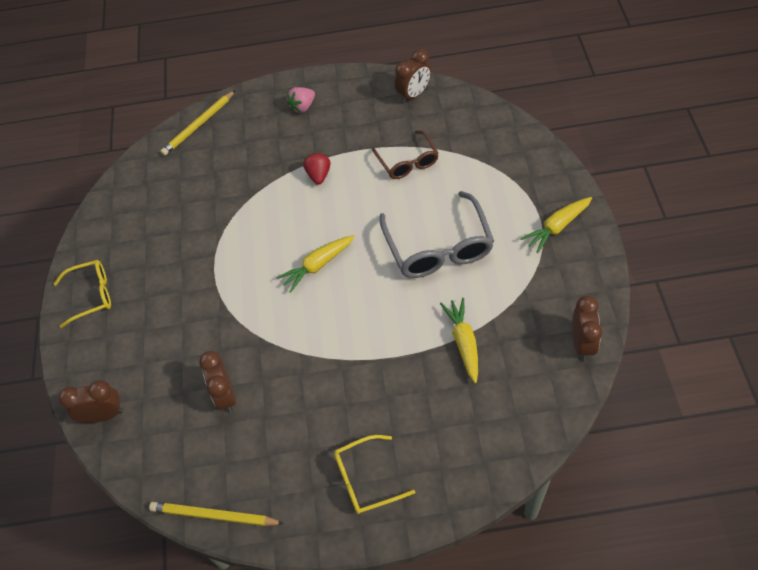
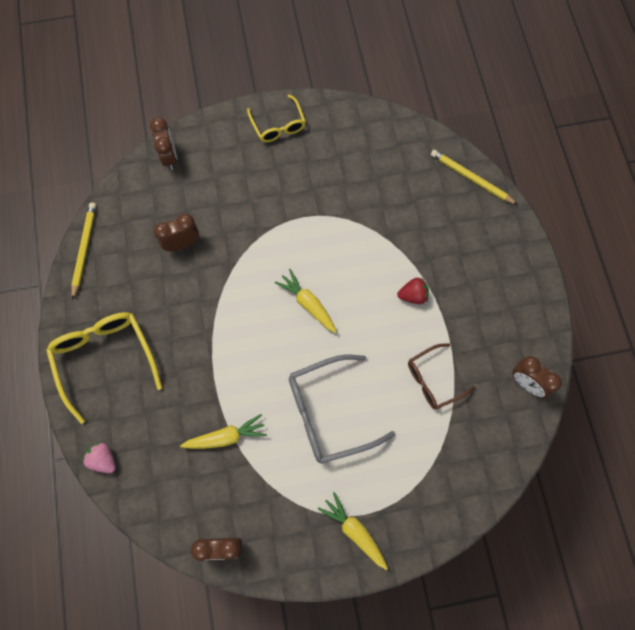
camera: 80 degrees right, 15 degrees up
pink strawberry [287,87,315,113] -> pink strawberry moved to [82,442,116,473]
yellow glasses [334,435,415,514] -> yellow glasses [46,312,162,424], size x1.64

